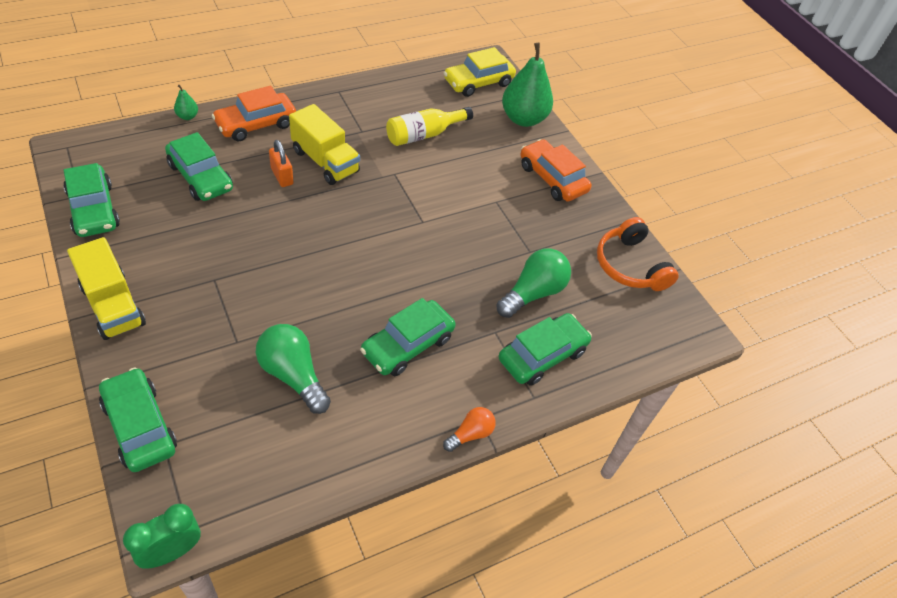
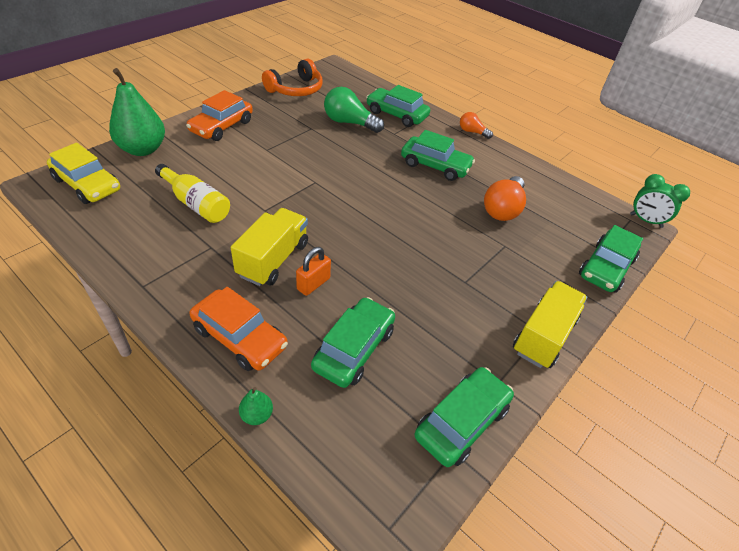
camera: 110 degrees left, 5 degrees down
green light bulb [256,324,331,414] -> orange light bulb [484,176,526,221]

